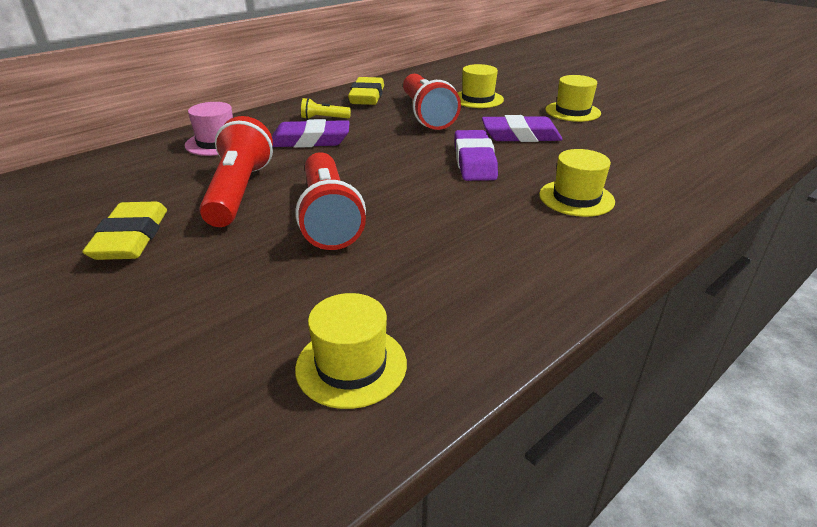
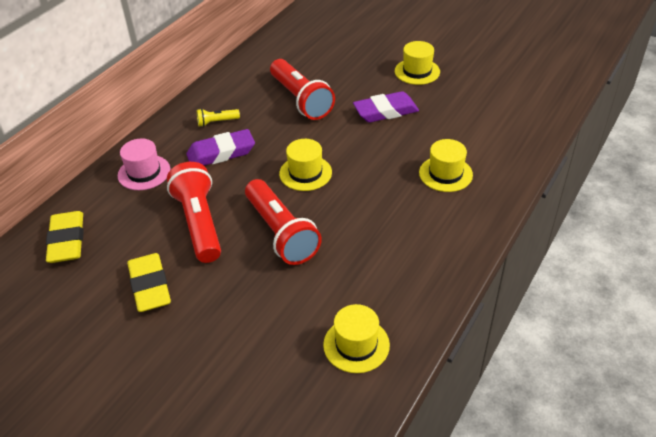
camera: 15 degrees left, 10 degrees up
yellow eraser [348,77,384,105] -> yellow eraser moved to [46,211,84,263]
purple eraser [454,130,498,181] -> none
yellow hat [458,64,504,108] -> yellow hat moved to [279,139,332,191]

